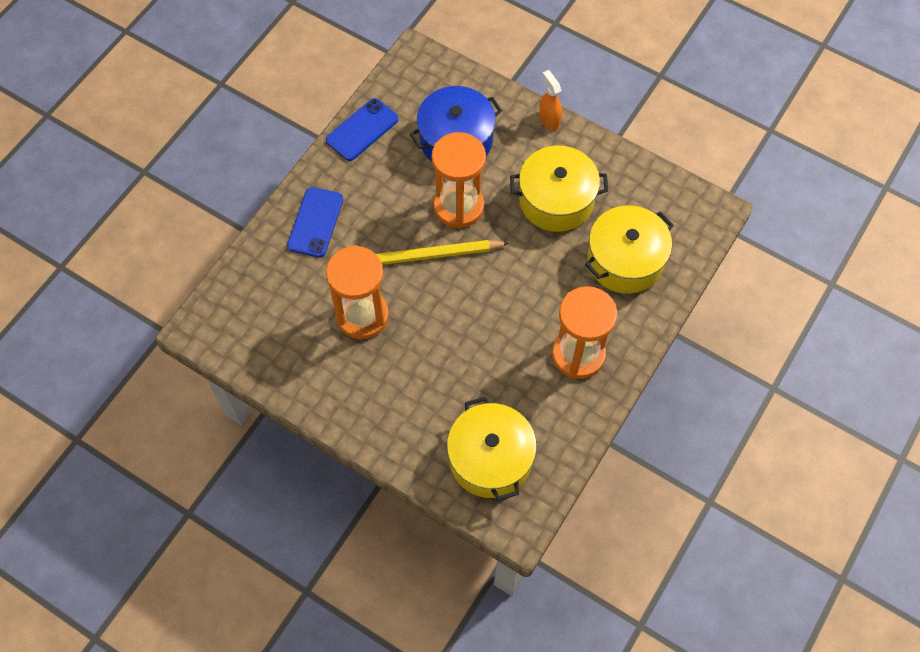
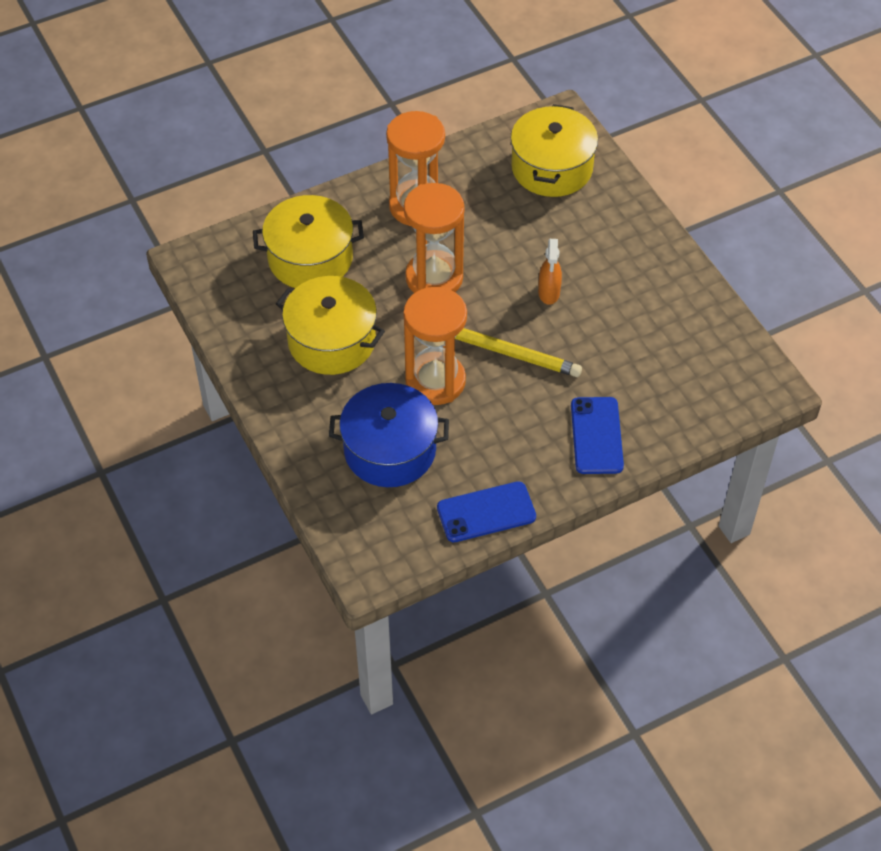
camera: 150 degrees left, 10 degrees down
blue phone [287,187,343,258] -> blue phone turned 45 degrees counterclockwise [571,397,624,474]
orange hourglass [326,245,389,339] -> orange hourglass moved to [404,183,464,293]
orange spray bottle [539,70,562,130] -> orange spray bottle moved to [538,239,562,305]

